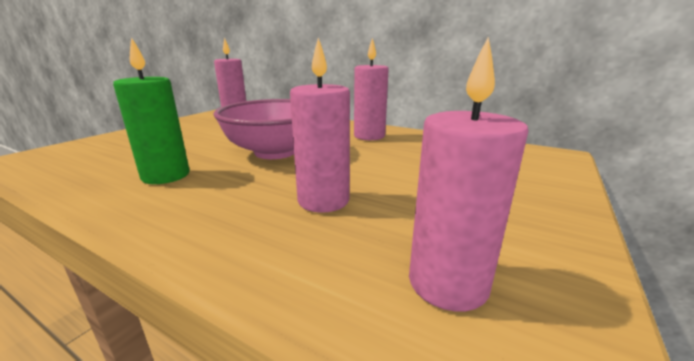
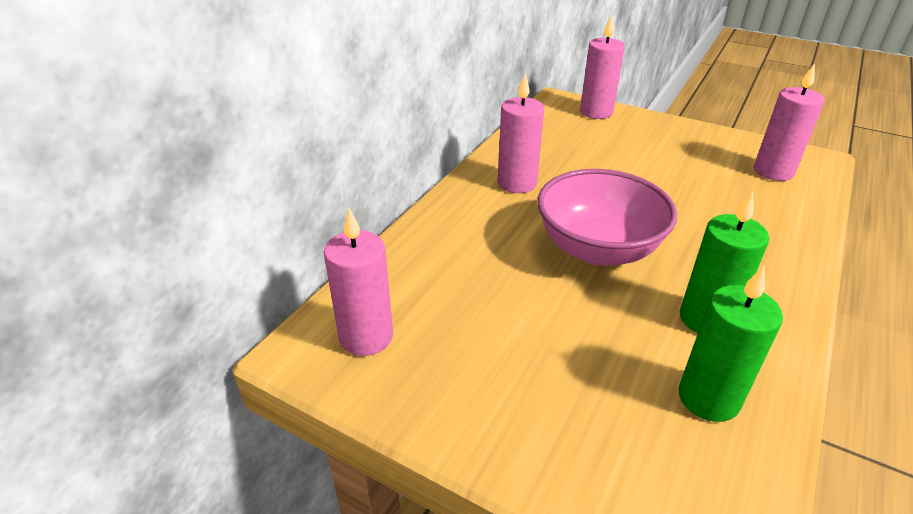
camera: 90 degrees left, 15 degrees up
pink candle [290,38,350,213] -> pink candle moved to [580,15,625,119]
none -> green candle [679,266,783,422]

